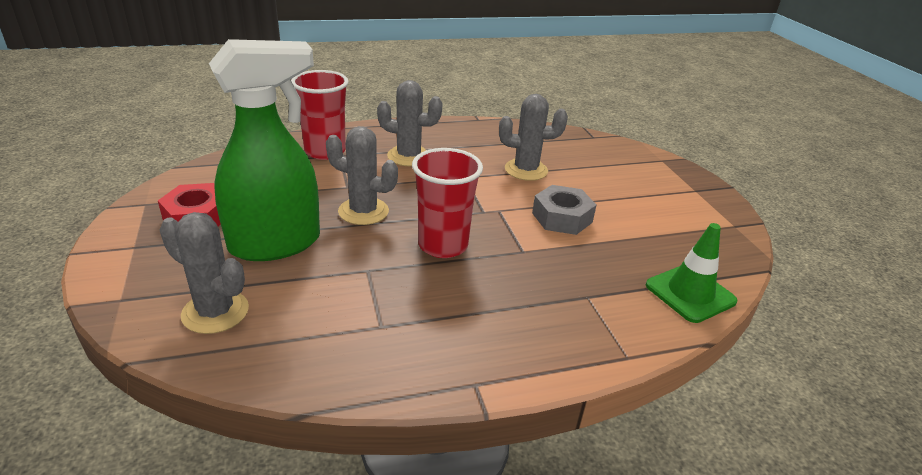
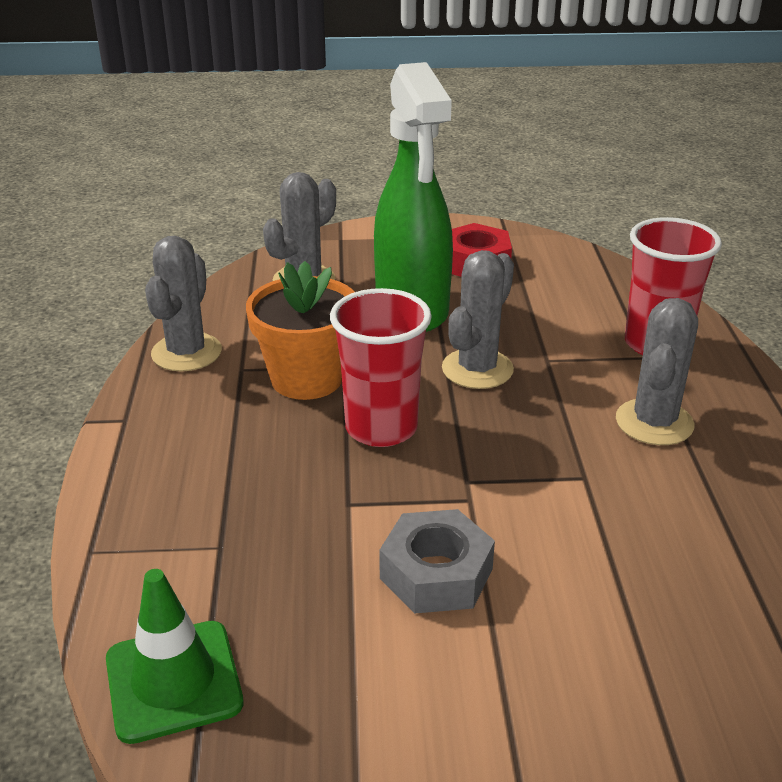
camera: 105 degrees right, 0 degrees up
grey cactus [499,94,568,181] -> grey cactus moved to [145,236,222,372]
none -> orange flower pot [246,261,355,400]

